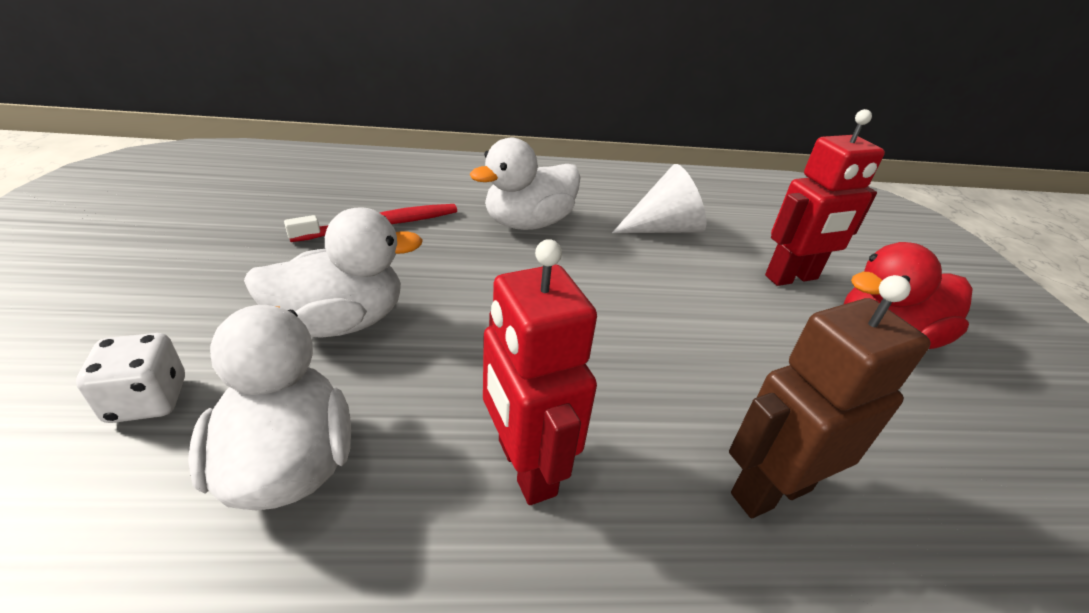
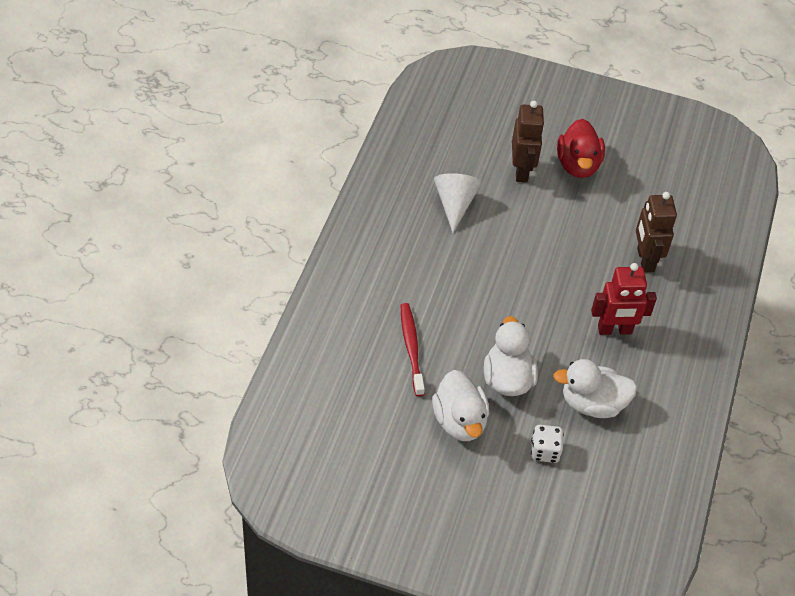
camera: 70 degrees left, 15 degrees up
white duck [470,138,580,230] -> white duck moved to [432,370,489,441]
red robot [765,109,885,286] -> brown robot [512,101,545,182]

